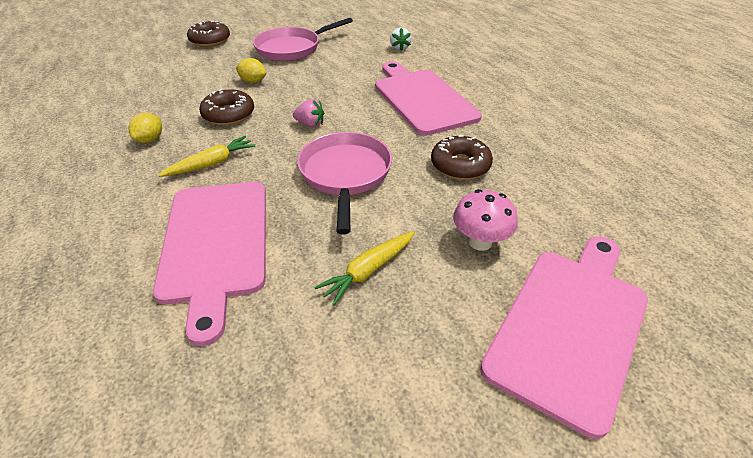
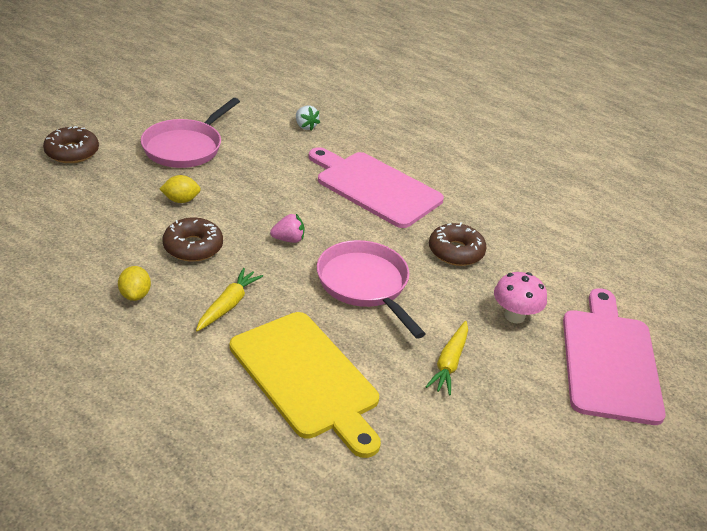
camera: 30 degrees left, 5 degrees down
pink cutting board [153,182,266,346] -> yellow cutting board [230,312,381,458]

